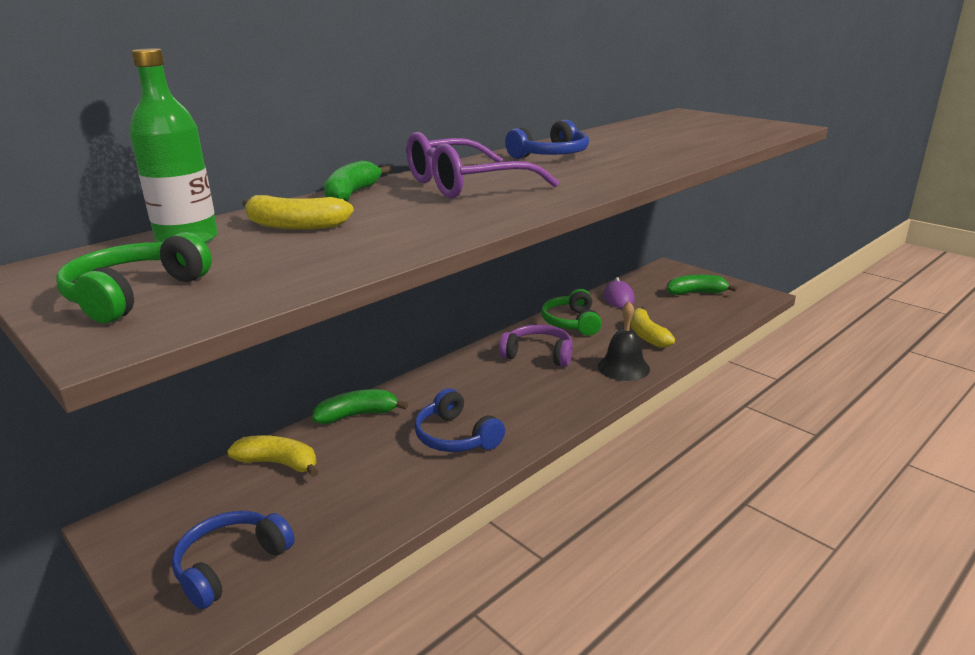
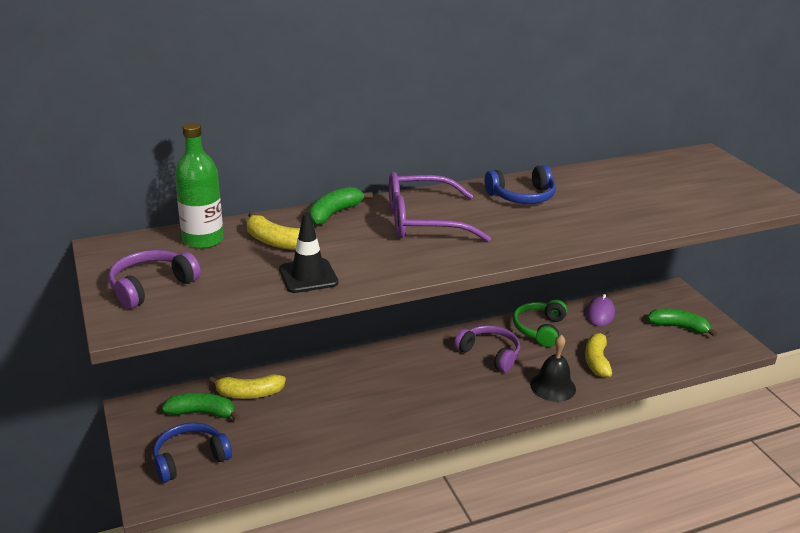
camera: 20 degrees right, 5 degrees up
green headphones [56,232,212,323] -> purple headphones [108,250,201,309]
yellow banana [227,435,318,477] -> yellow banana turned 135 degrees clockwise [209,374,286,399]
green banana [312,389,408,424] -> green banana moved to [162,393,240,421]
blue headphones [414,388,505,452] -> none
none -> black traffic cone [279,213,338,293]

